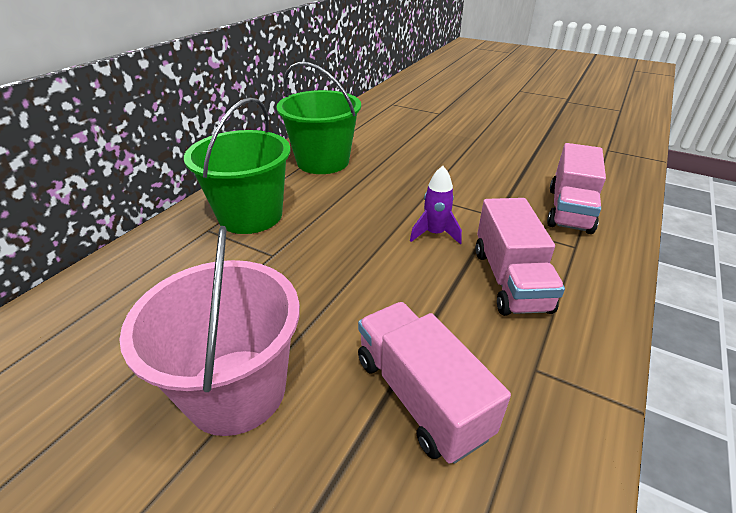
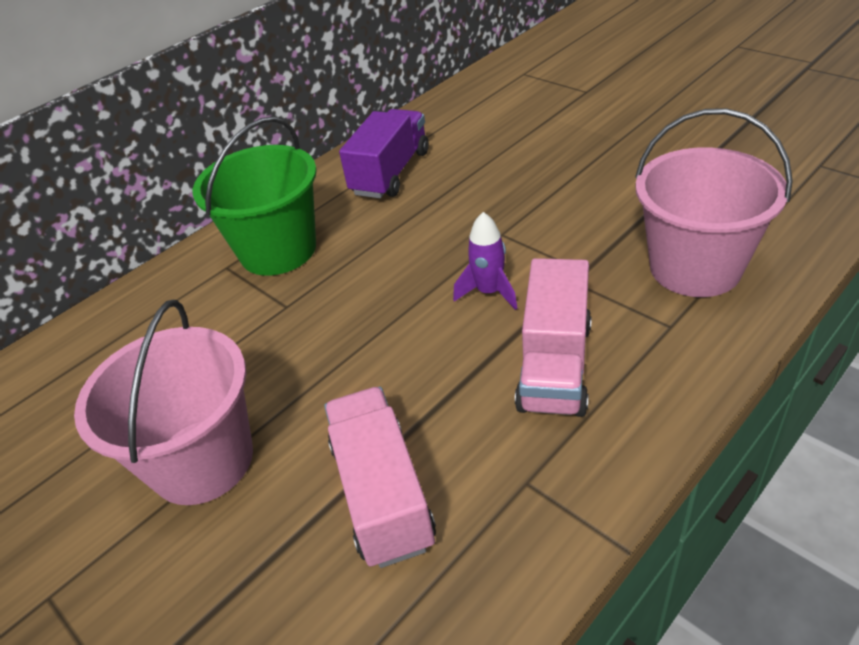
camera: 20 degrees right, 5 degrees up
green bucket [276,62,361,174] -> purple truck [339,109,429,198]
pink truck [547,143,606,234] -> pink bucket [635,108,793,297]

